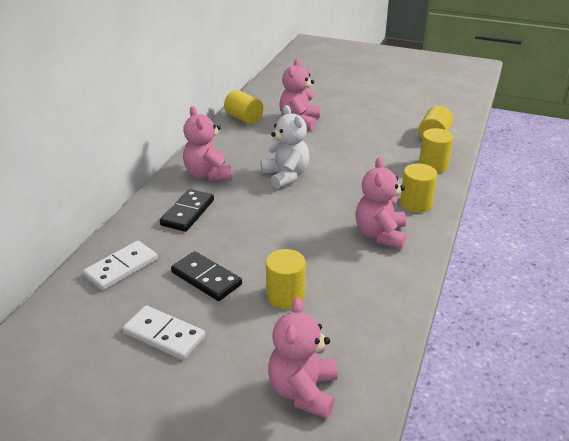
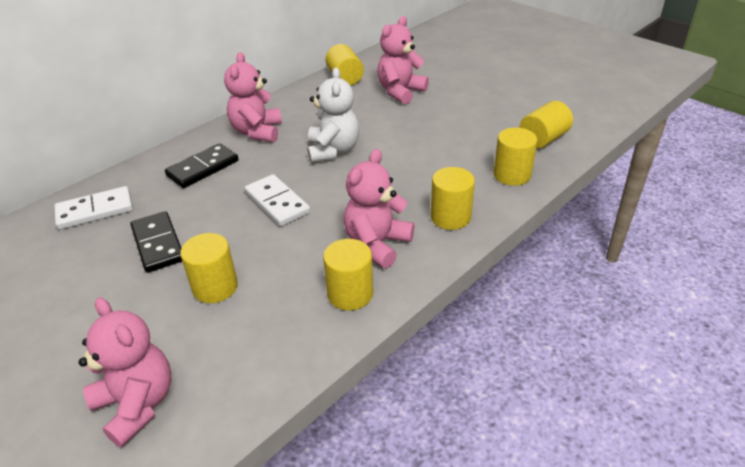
camera: 25 degrees right, 5 degrees up
white domino [123,305,205,360] -> white domino moved to [245,174,311,226]
pink teddy bear [268,297,338,419] -> pink teddy bear turned 105 degrees clockwise [79,298,172,447]
none -> yellow cylinder [323,239,373,310]

